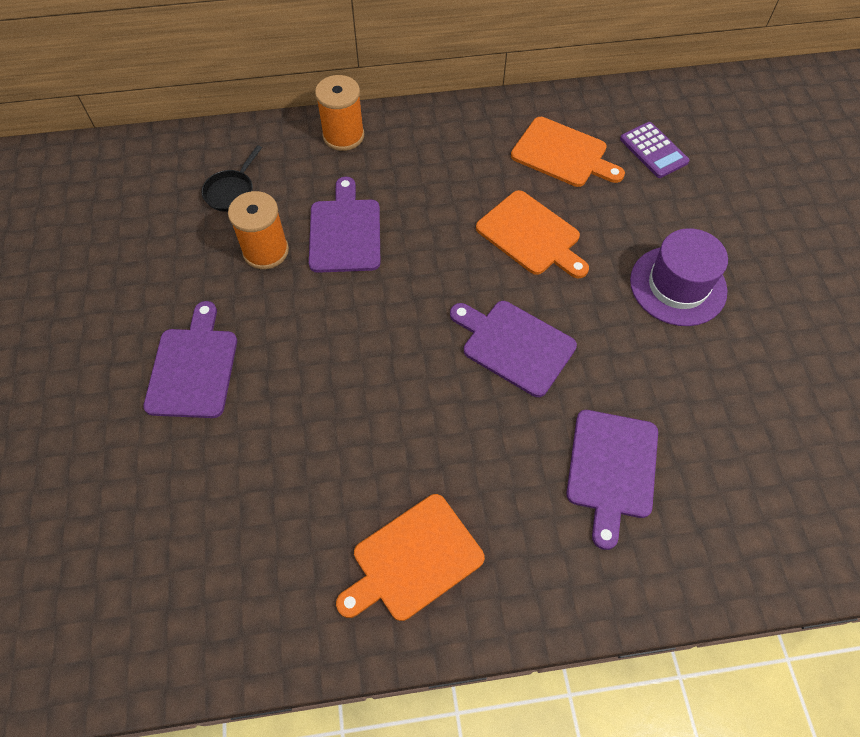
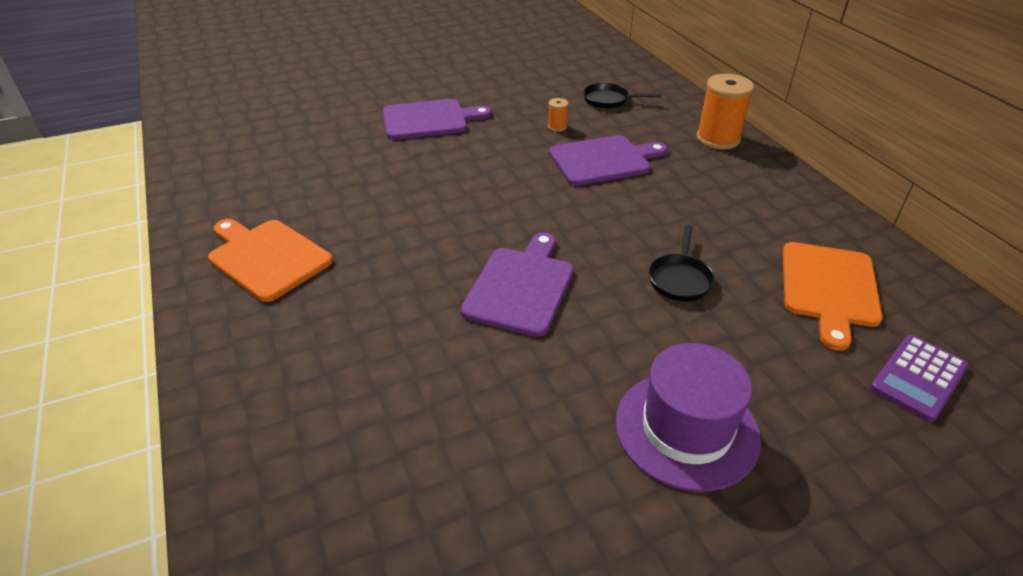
camera: 75 degrees right, 20 degrees down
orange spool [228,191,289,269] -> orange spool [548,98,569,132], size x0.46
orange cutting board [476,190,589,279] -> black pan [649,225,715,301]
purple cutting board [566,410,658,550] -> none

